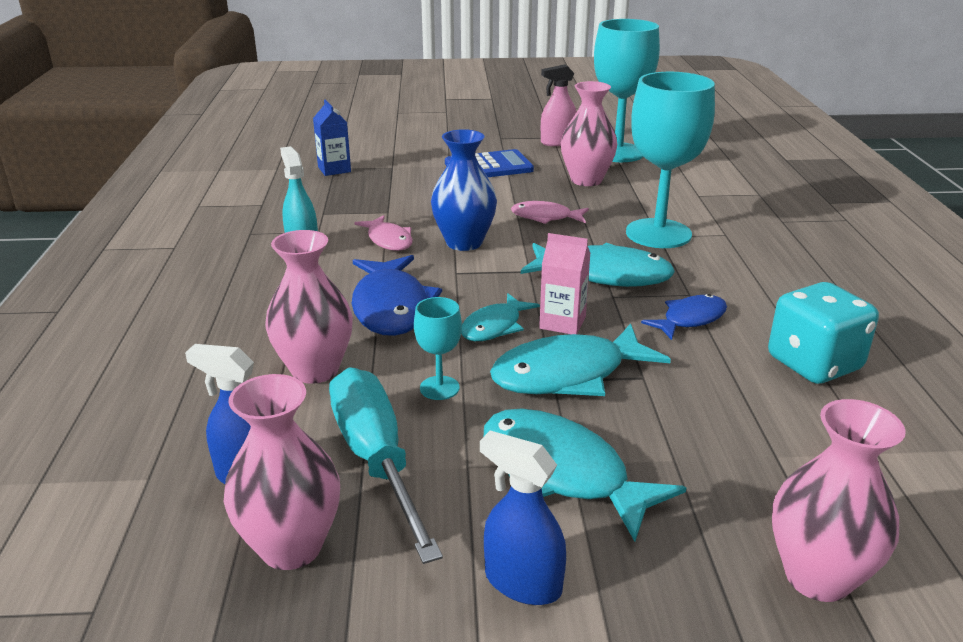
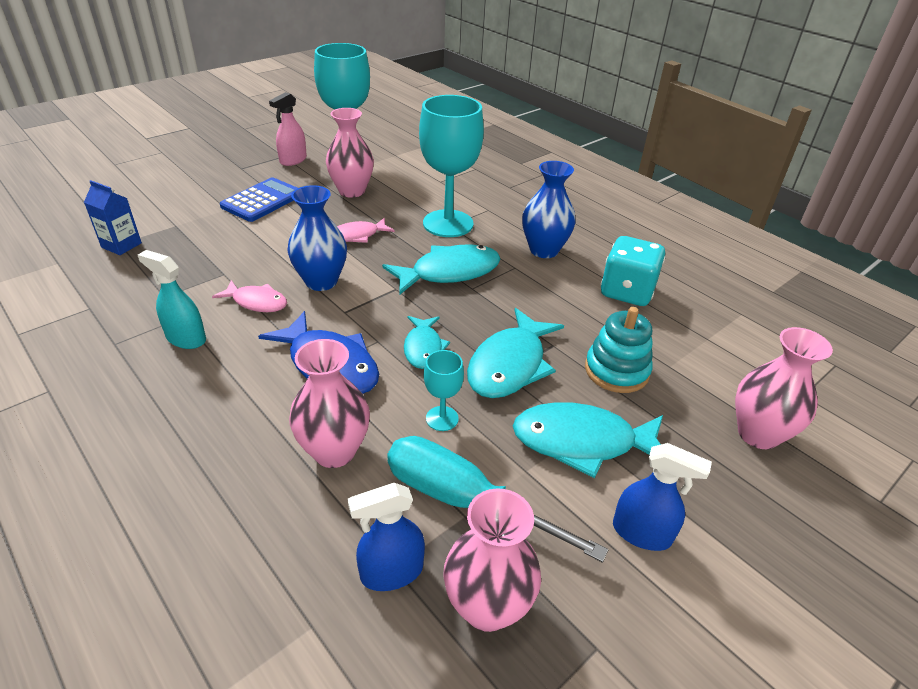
camera: 40 degrees left, 10 degrees up
blue spray bottle [480,430,566,605] -> blue spray bottle turned 150 degrees counterclockwise [613,443,712,551]
pink carton [539,233,591,334] -> none
blue fish [641,294,727,340] -> none
none -> blue vase [522,161,576,258]
none -> turquoise stacking toy [585,307,653,393]

